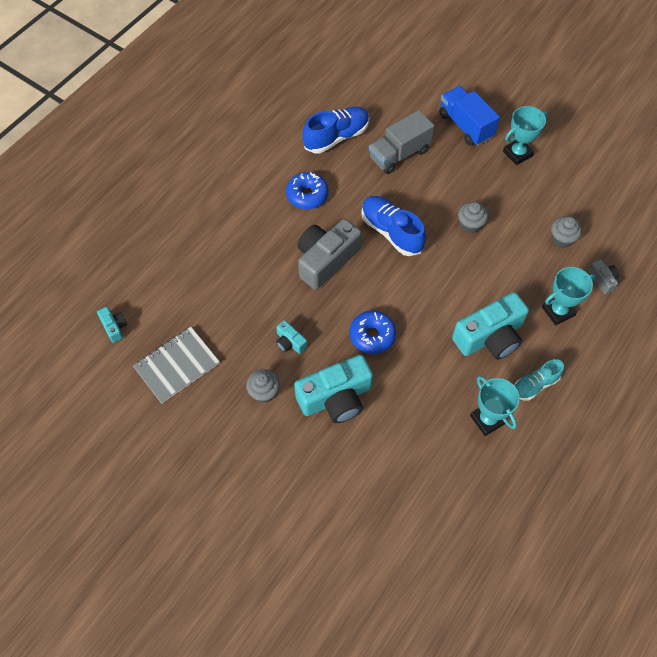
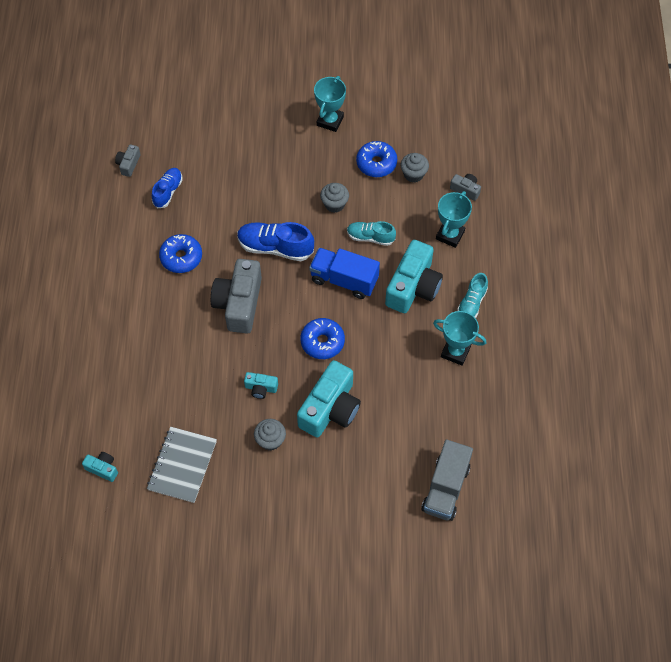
camera: 35 degrees left, 0 degrees up
blue shoe [303,107,370,153] -> blue shoe [152,168,183,208], size x0.63
grey truck [369,110,434,174] -> grey truck moved to [421,439,473,521]
blue truck [439,86,500,146] -> blue truck moved to [309,248,380,299]
none -> grey camera [115,145,141,177]
none -> turquoise shoe [347,221,396,246]
none -> blue donut [356,141,397,177]

